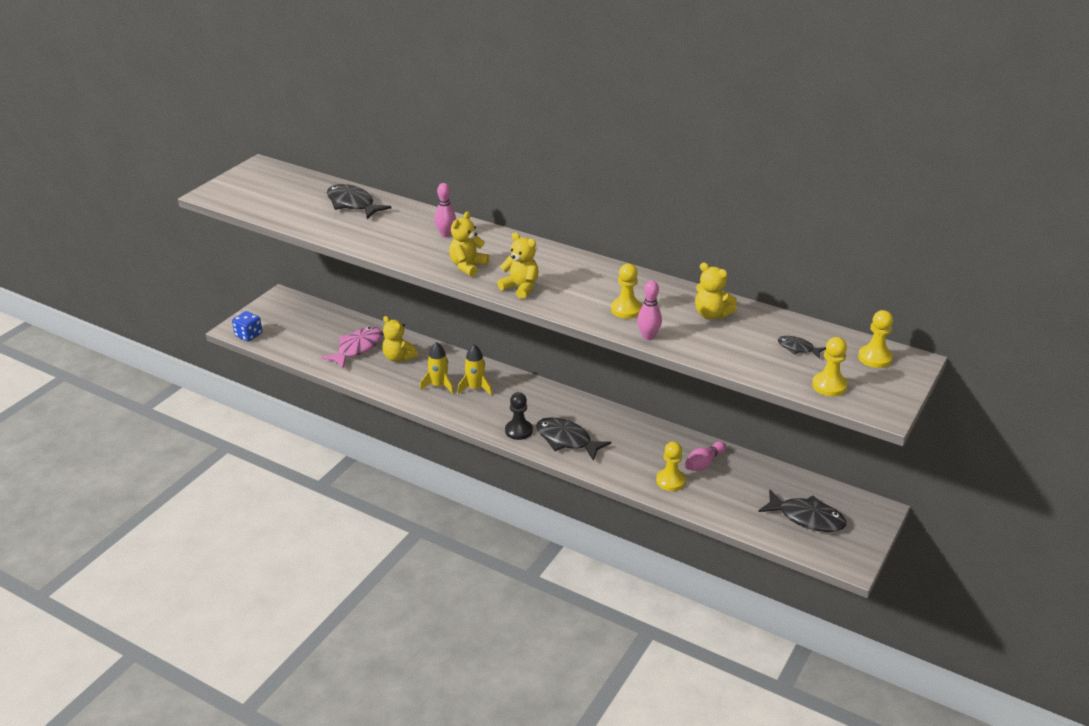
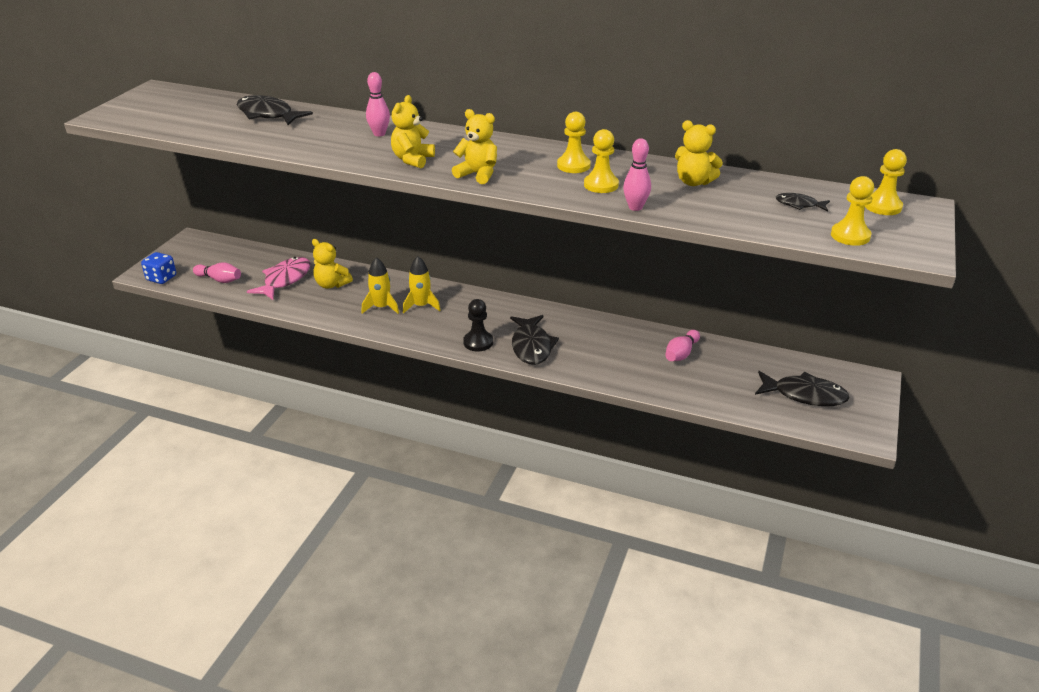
camera: 10 degrees left, 0 degrees up
black fish [536,417,611,461] -> black fish turned 120 degrees counterclockwise [510,315,559,365]
yellow pawn [656,441,686,491] -> yellow pawn moved to [557,112,591,173]
none -> pink bowling pin [193,262,241,283]

